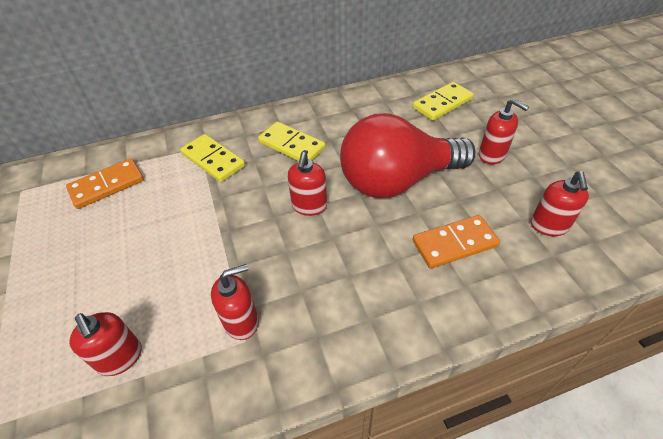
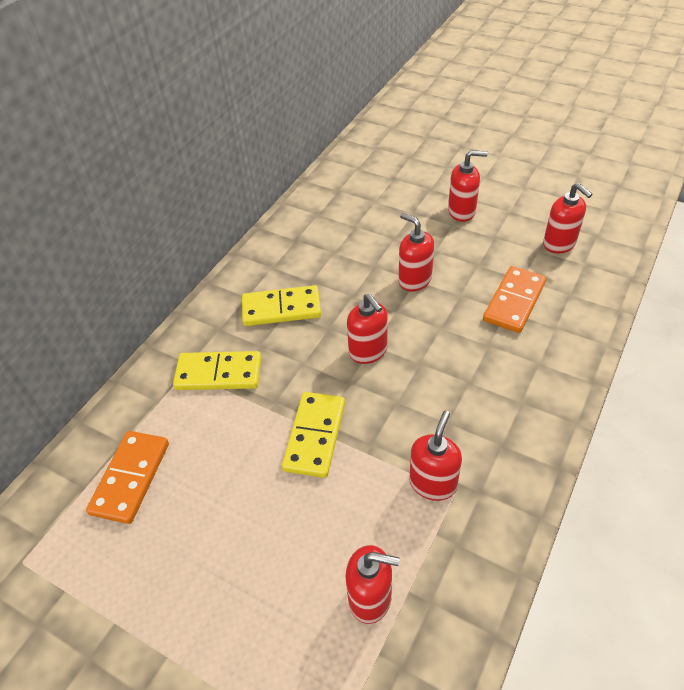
camera: 40 degrees left, 0 degrees up
red light bulb [340,113,476,198] -> red soap dispenser [399,213,434,291]
yellow domino [413,82,474,121] -> yellow domino moved to [282,392,345,478]

